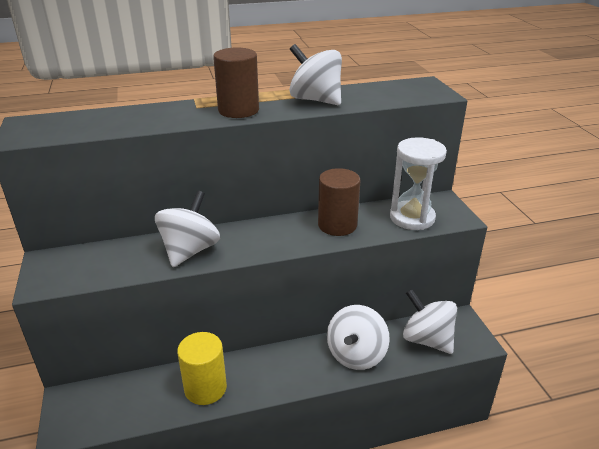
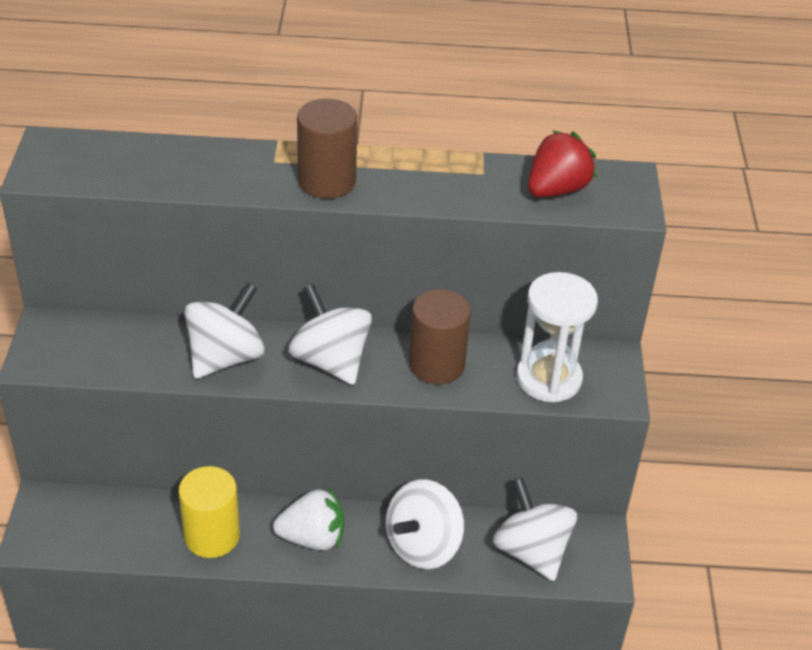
camera: 15 degrees right, 10 degrees up
white spinning top [289,44,342,105] -> white spinning top moved to [289,284,372,385]
none -> white strawberry [273,488,344,551]
none -> red strawberry [528,130,597,198]

